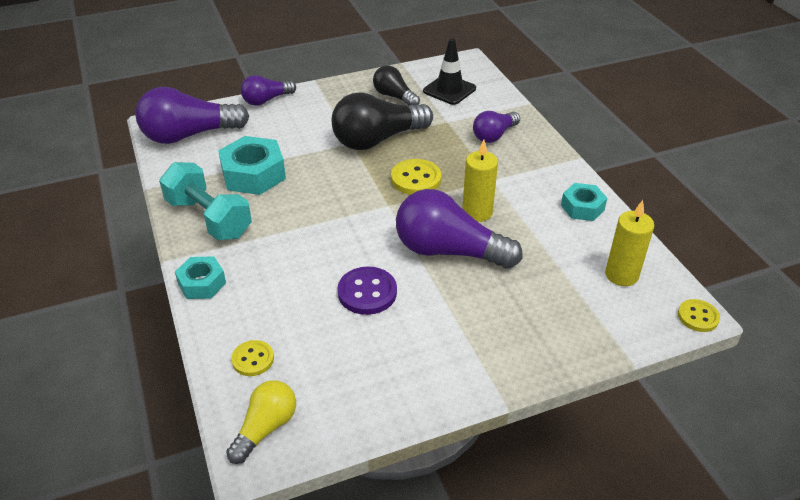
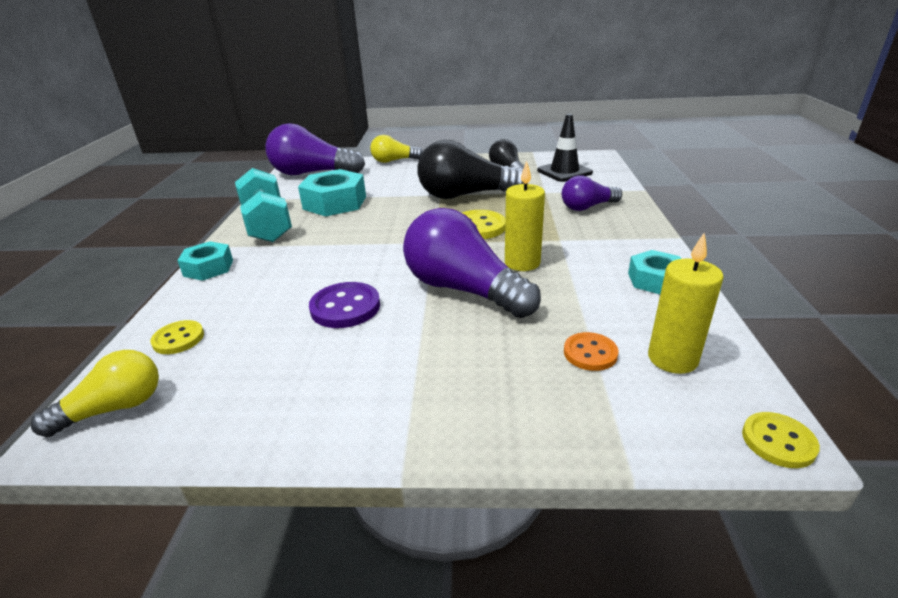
camera: 25 degrees right, 10 degrees down
purple light bulb [241,75,296,106] -> yellow light bulb [370,135,423,163]
none -> orange button [564,332,618,371]

